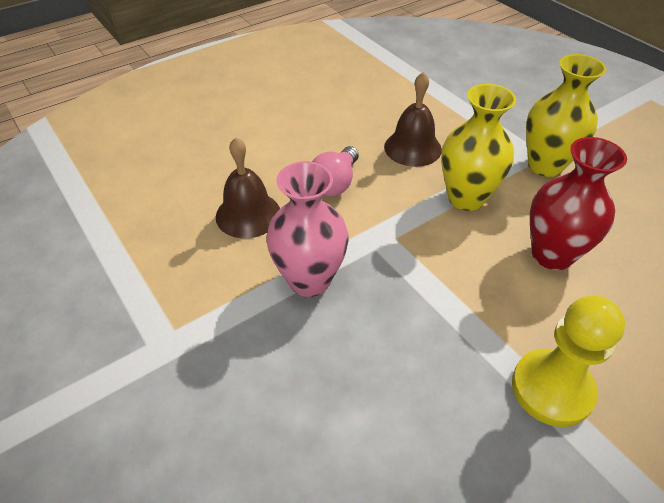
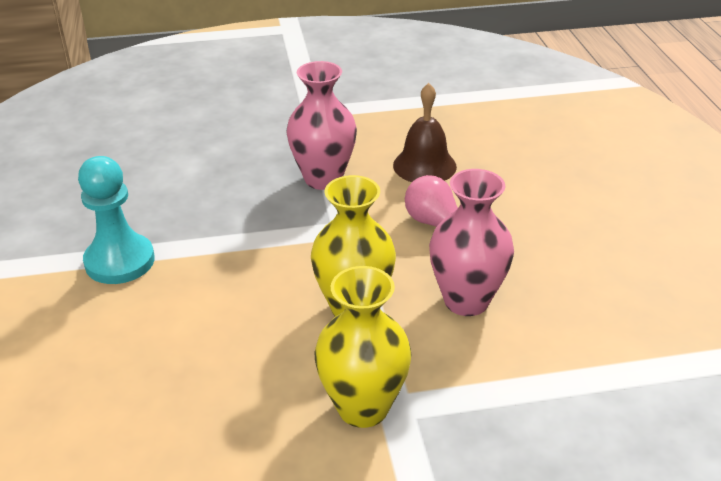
camera: 115 degrees right, 10 degrees down
brown bell [384,72,442,167] -> pink vase [429,169,514,316]
yellow pawn [512,296,625,427] -> turquoise pawn [78,156,155,284]
red vase [530,137,627,270] -> none

